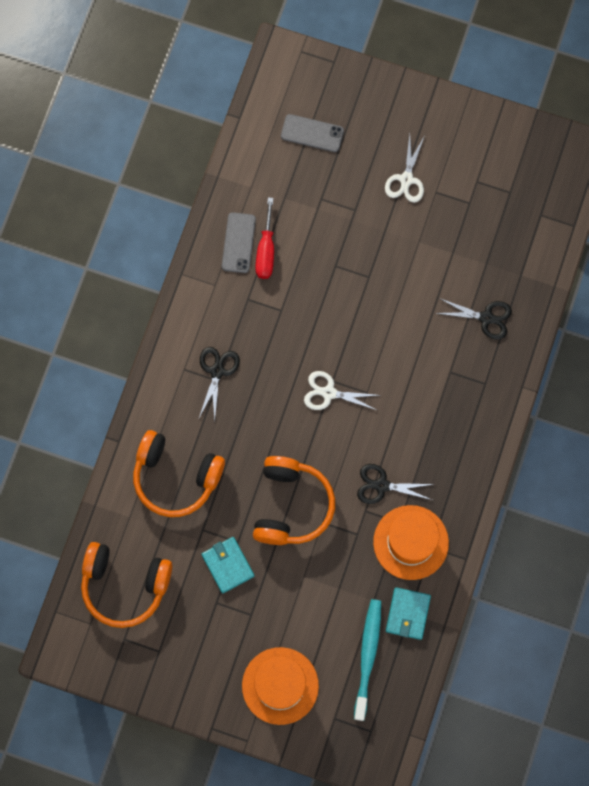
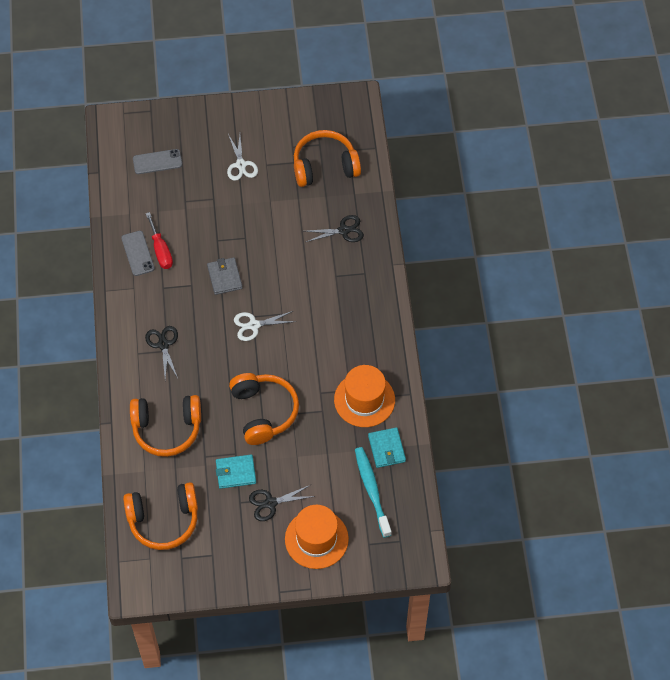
camera: 25 degrees left, 15 degrees down
turquoise wallet [202,537,254,593] -> turquoise wallet turned 45 degrees counterclockwise [216,454,256,489]
black scissors [357,464,435,504] -> black scissors moved to [249,485,315,521]
none -> grey wallet [207,257,243,295]
none -> orange headphones [294,130,361,187]

